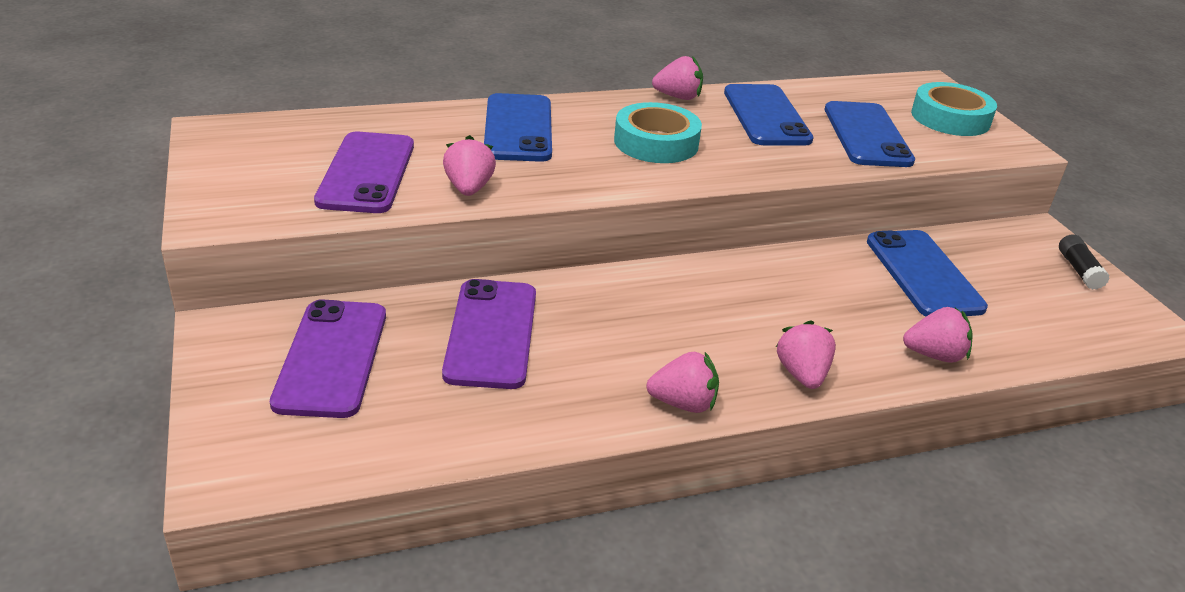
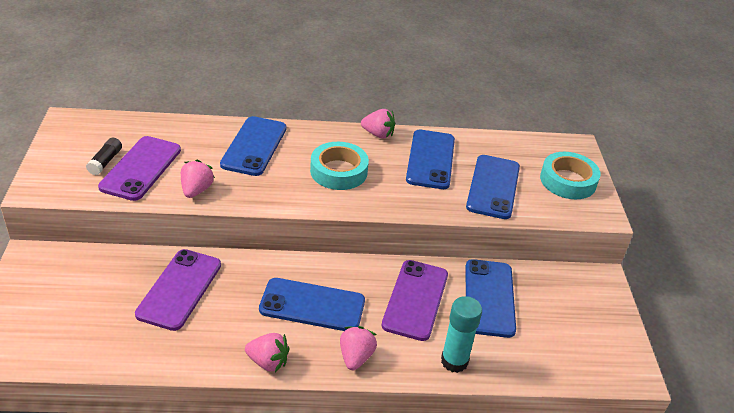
camera: 15 degrees right, 5 degrees up
purple phone [270,299,386,418] -> purple phone moved to [382,260,448,341]
pink strawberry [903,307,973,363] -> turquoise glue stick [441,296,482,373]
black glue stick [1059,234,1110,290] -> black glue stick moved to [86,138,122,175]
none -> blue phone [259,278,365,331]

